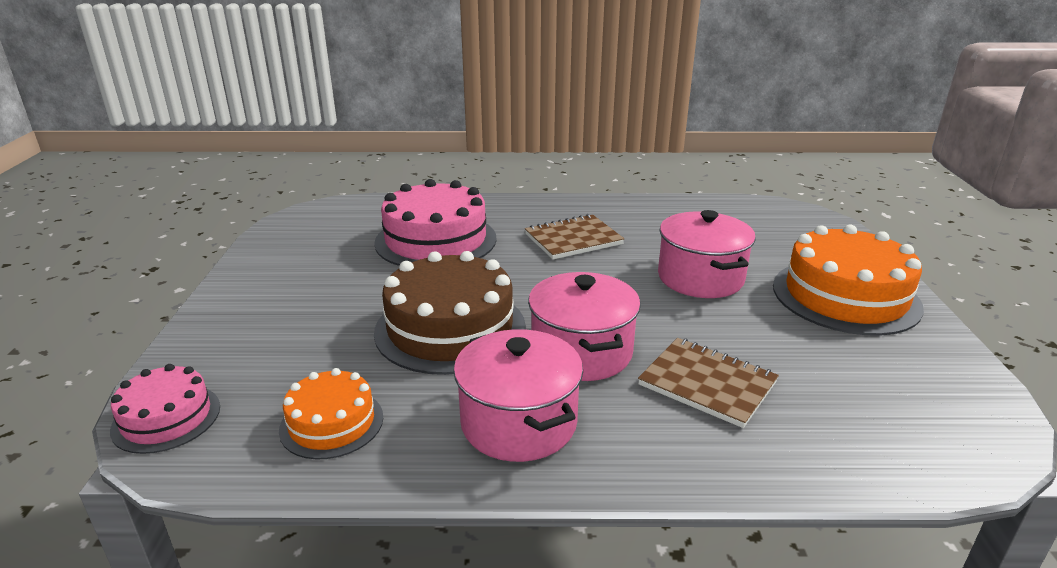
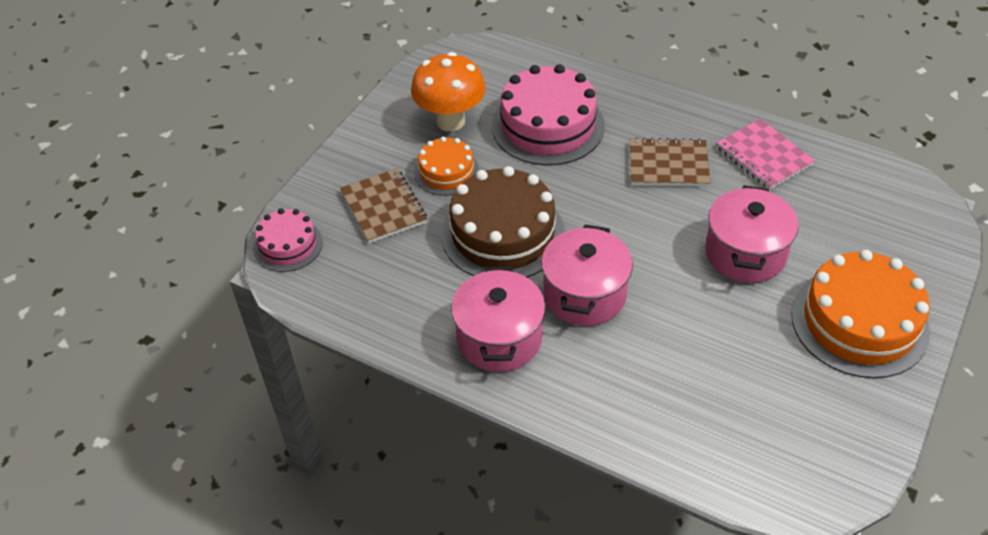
camera: 30 degrees right, 20 degrees up
orange cake [279,368,383,459] -> orange cake moved to [414,136,479,196]
brown notebook [638,338,779,428] -> brown notebook moved to [340,168,427,243]
none -> orange mushroom [411,52,486,131]
none -> pink notebook [716,118,815,190]

